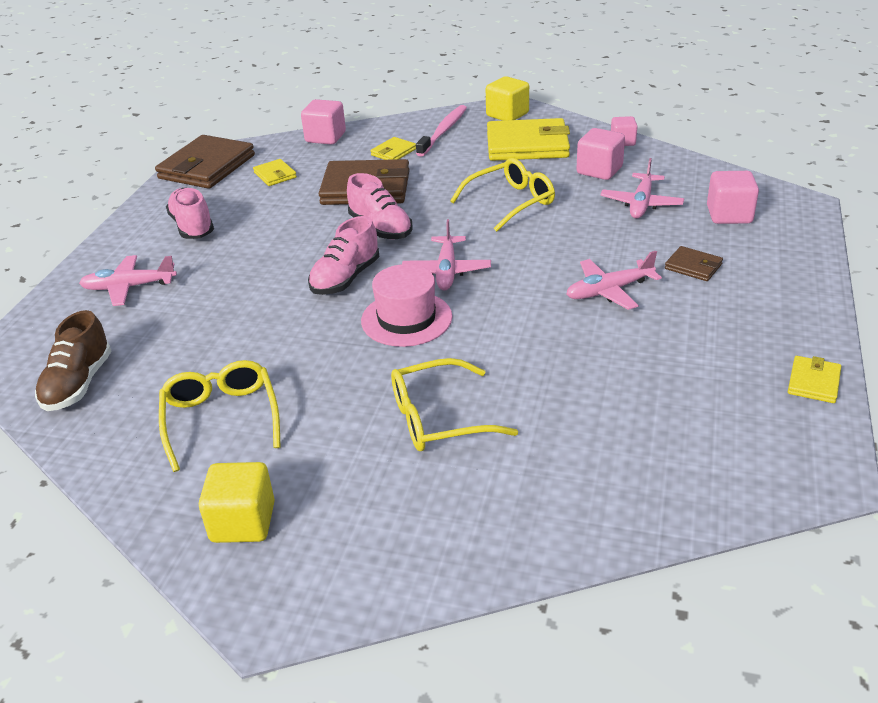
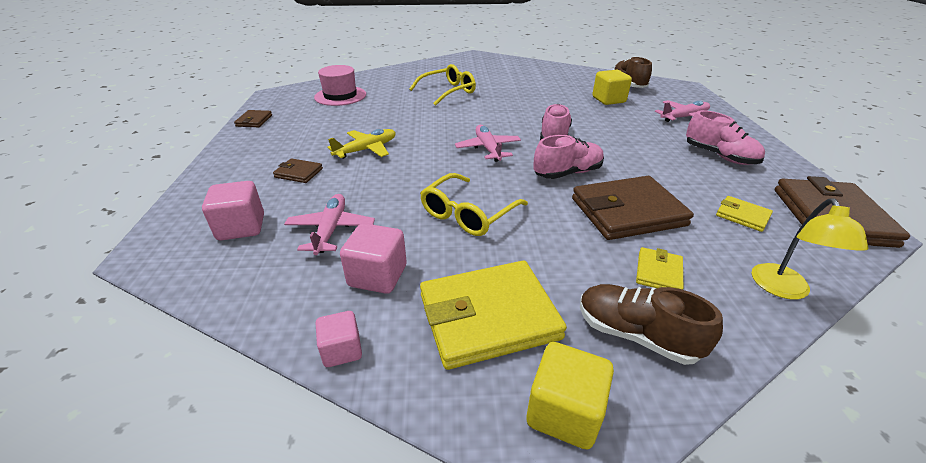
camera: 160 degrees right, 0 degrees up
yellow glasses [159,360,281,472] -> none
yellow cube [199,462,275,543] -> yellow cube moved to [592,70,632,105]
pink cube [301,99,346,145] -> yellow lamp [752,198,868,300]
pink shoe [347,173,413,240] -> pink shoe turned 120 degrees clockwise [533,135,604,179]
pink hat [361,264,452,347] -> pink hat moved to [314,65,366,106]
pink toothbrush [416,105,467,157] -> brown shoe [580,284,723,365]
pink plane [566,251,662,310] -> yellow plane [328,129,396,159]
yellow wallet [788,356,841,403] -> brown wallet [234,110,272,127]

